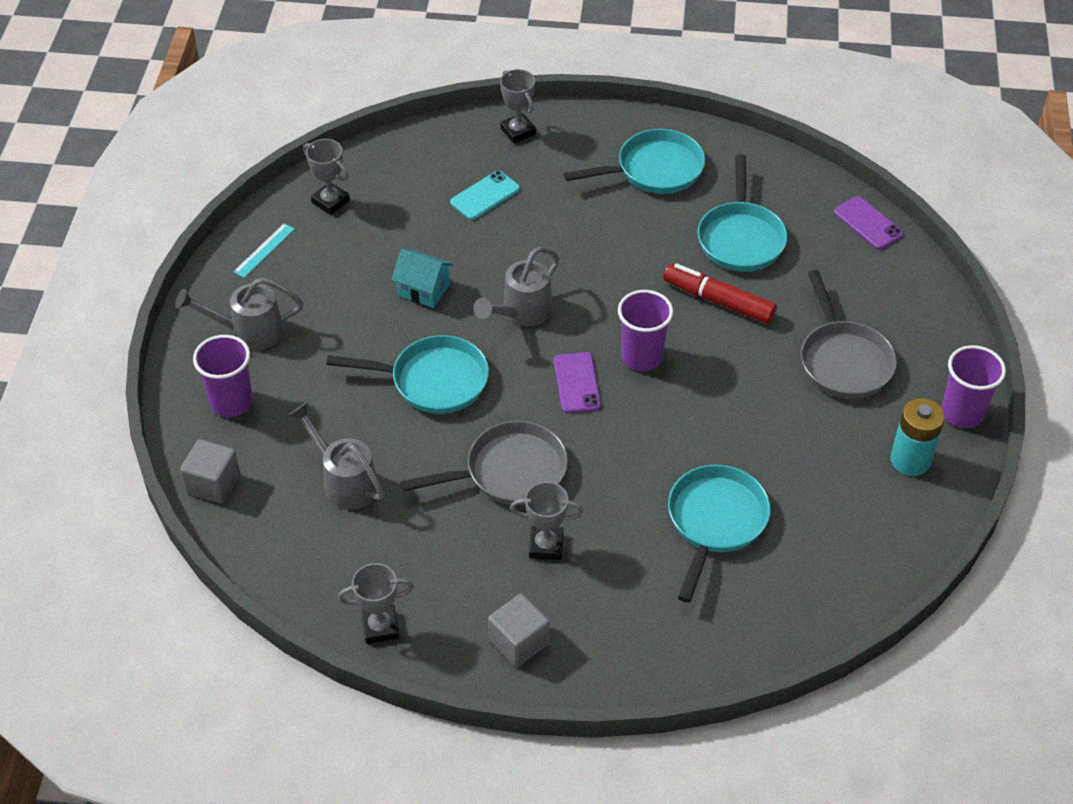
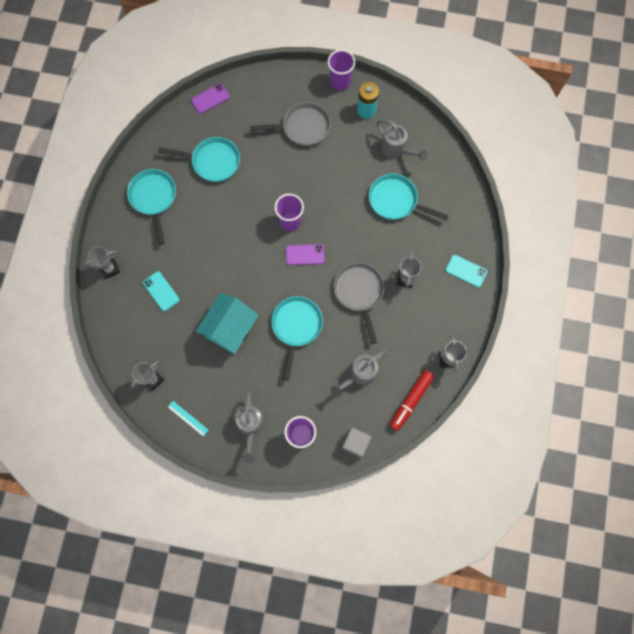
camera: 85 degrees left, 25 degrees up
turquoise house [391,249,453,308] -> turquoise house [196,293,259,354], size x1.75
grey watering can [473,247,559,326] -> grey watering can moved to [377,120,428,161]
grey cube [488,594,550,667] -> none
red marker [663,263,777,324] -> red marker moved to [389,370,435,431]
none -> turquoise phone [446,255,487,287]

